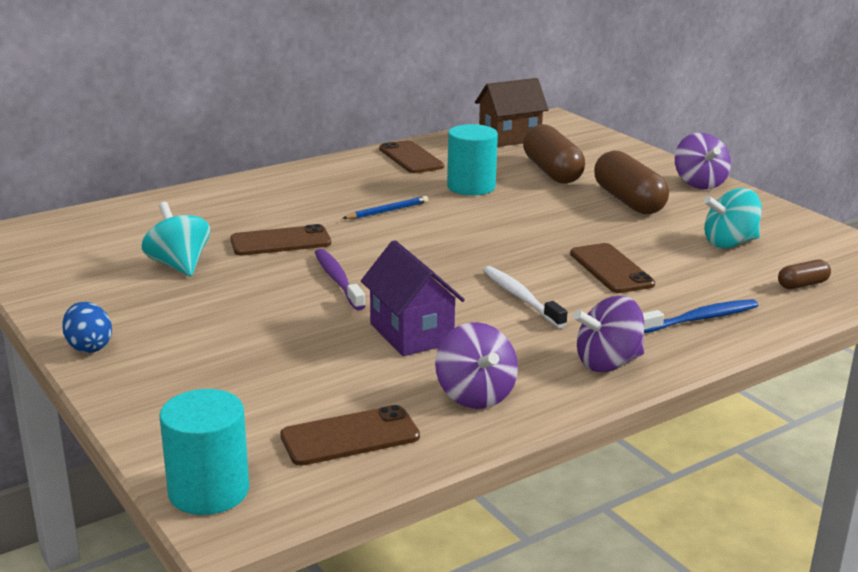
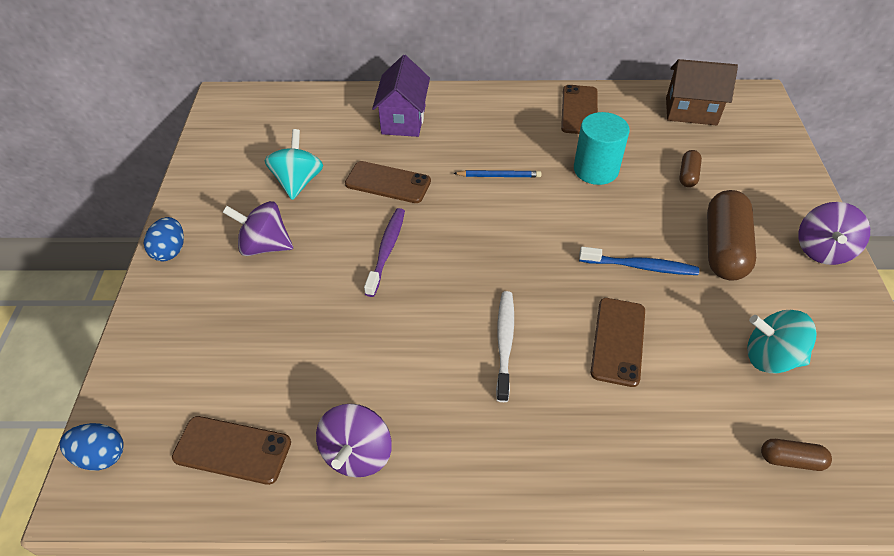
camera: 35 degrees right, 25 degrees up
turquoise cylinder [159,389,249,515] -> blue egg [60,423,124,471]
purple house [361,240,465,356] -> purple house moved to [372,55,430,137]
brown capsule [523,124,585,184] -> brown capsule [679,150,702,187], size x0.49
purple spinning top [573,296,644,372] -> purple spinning top moved to [223,201,293,256]
blue toothbrush [643,299,758,333] -> blue toothbrush moved to [579,247,699,275]

